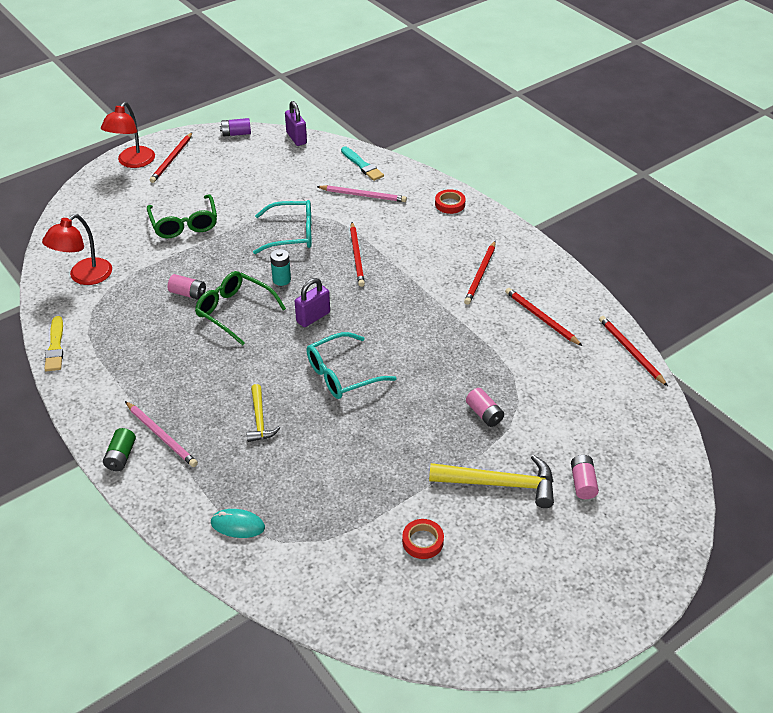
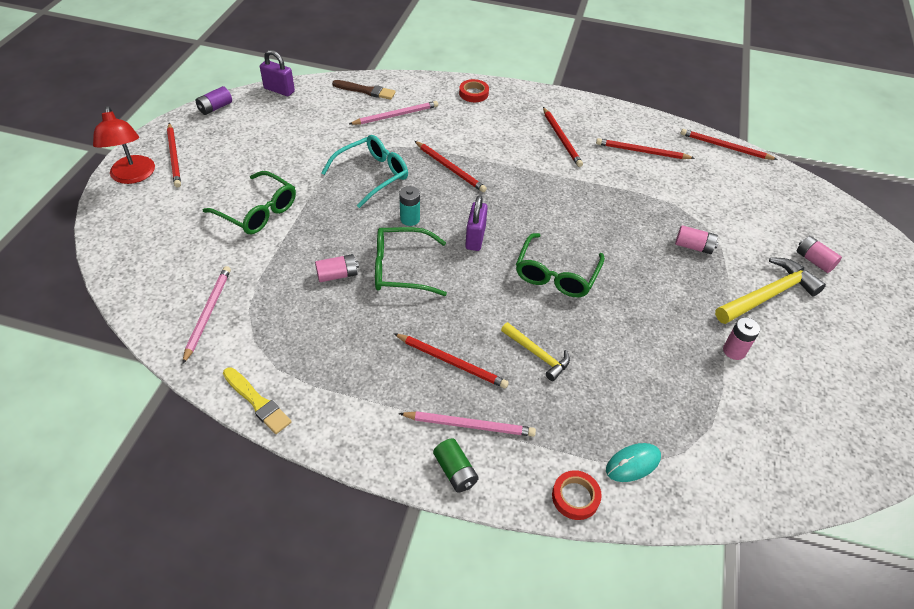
camera: 40 degrees left, 5 degrees up
red lamp [42,214,112,285] -> pink pencil [182,266,231,364]
turquoise glasses [306,332,397,399] -> green glasses [516,233,605,297]
turquoise brush [341,147,384,181] -> brown brush [332,80,396,100]
red tape [402,519,444,559] -> red tape moved to [552,470,602,520]
none -> red pencil [394,333,509,389]
none -> pink battery [723,317,760,360]

